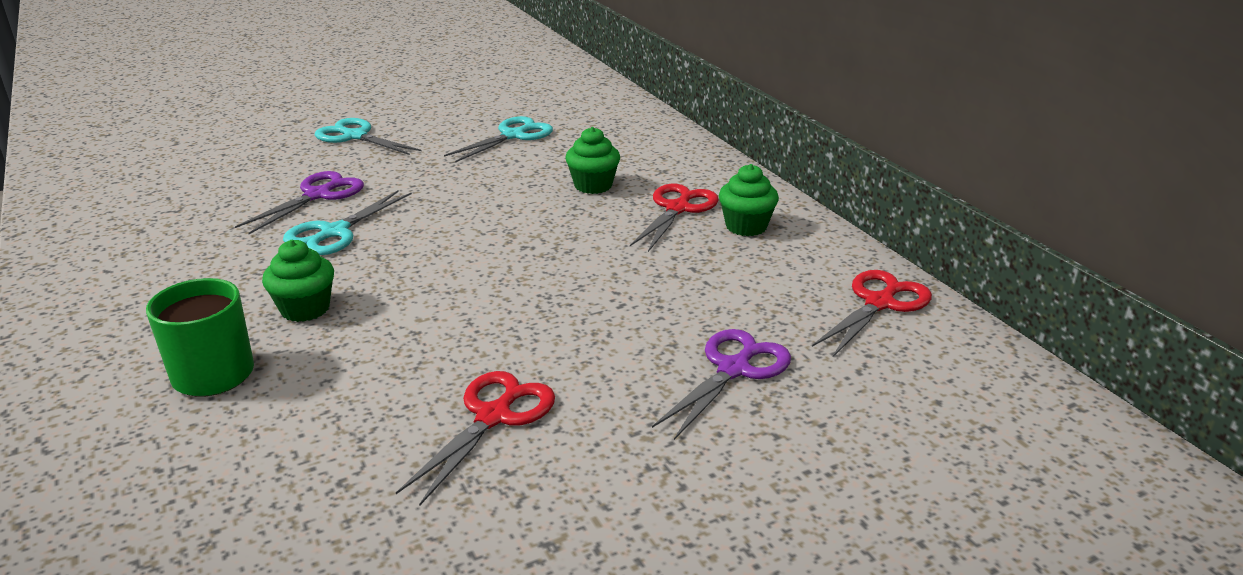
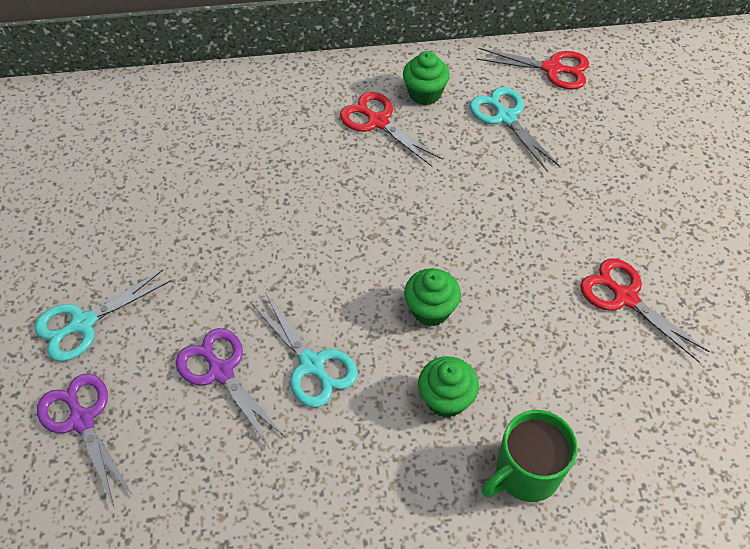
camera: 70 degrees left, 25 degrees up
turquoise scissors [444,116,553,163] -> turquoise scissors moved to [469,87,560,171]
green cupcake [565,127,620,194] -> green cupcake moved to [404,268,461,326]
purple scissors [652,329,791,440] -> purple scissors moved to [37,373,133,507]
red scissors [812,270,932,357] -> red scissors turned 135 degrees clockwise [476,48,589,89]

